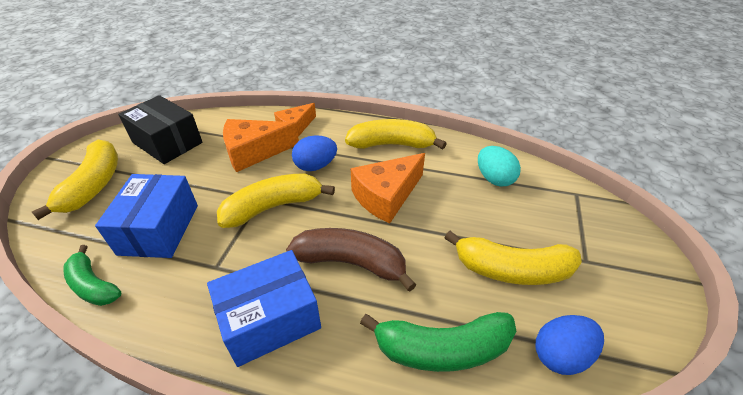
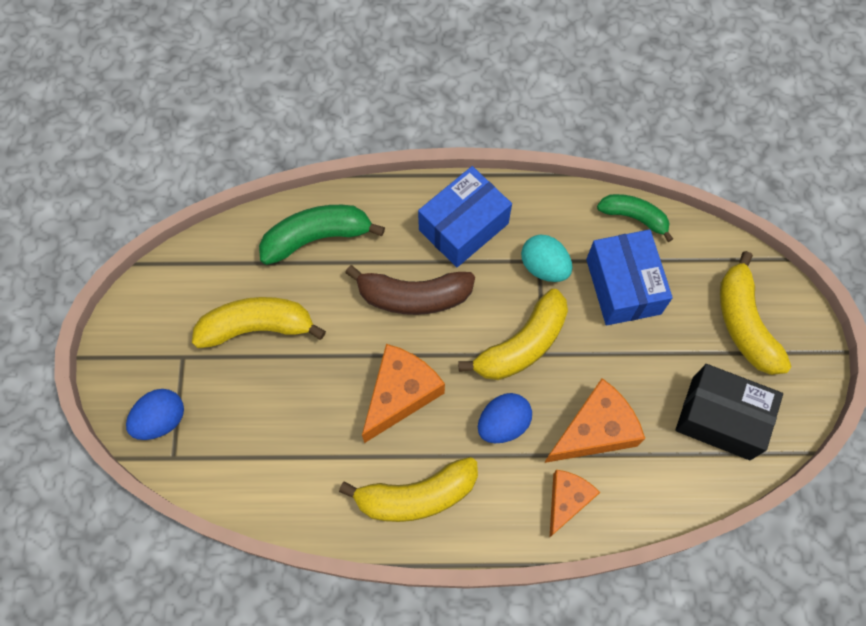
camera: 165 degrees right, 25 degrees up
turquoise egg [478,146,521,187] -> turquoise egg moved to [521,235,572,282]
blue egg [535,315,604,375] -> blue egg moved to [126,389,184,440]

